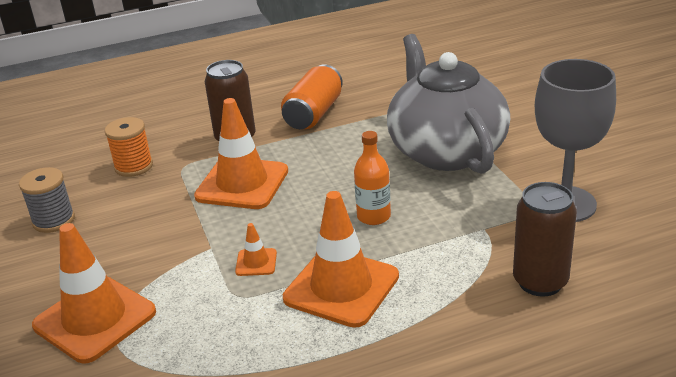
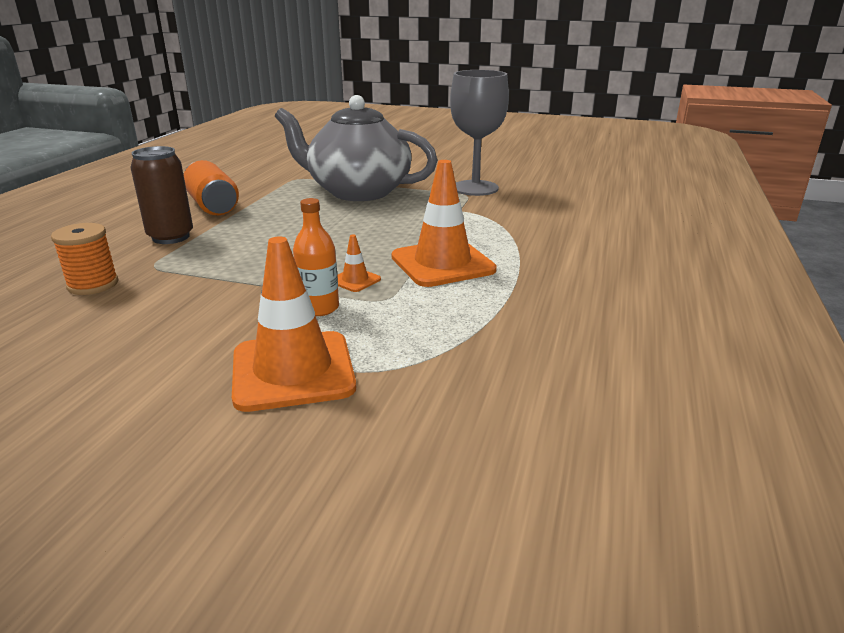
camera: 55 degrees left, 5 degrees down
grey spool [19,167,75,233] -> none
orange traffic cone [194,98,288,209] -> none
orange bottle [354,131,391,225] -> orange bottle moved to [293,198,339,316]
brown can [513,182,577,297] -> none

